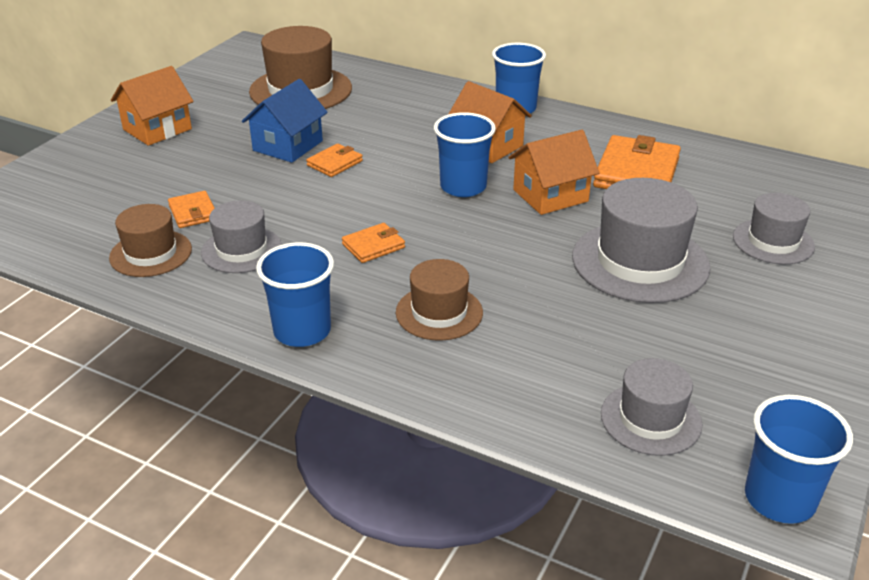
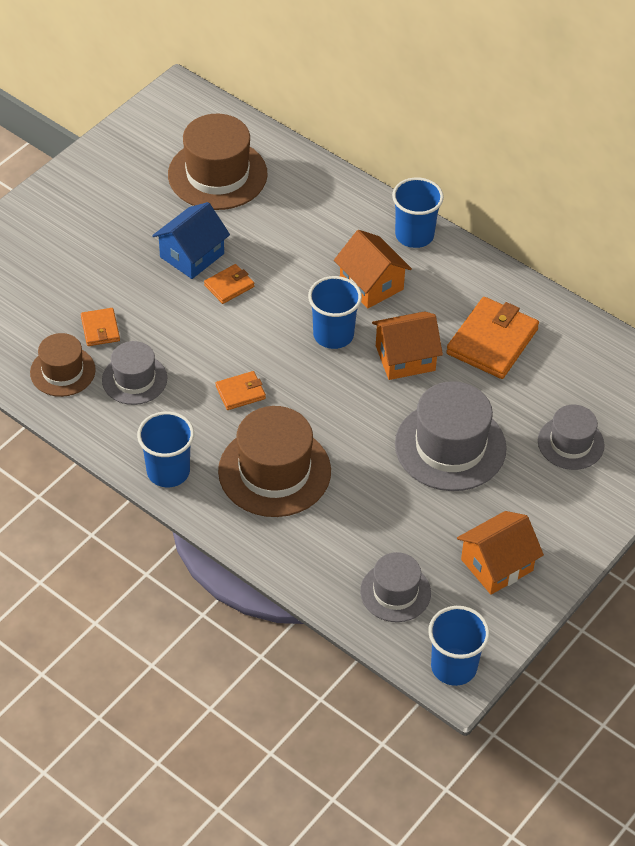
camera: 10 degrees right, 15 degrees up
orange house [111,66,193,146] -> orange house moved to [457,511,544,595]
brown hat [396,259,483,341] -> brown hat [218,406,331,517], size x1.67

